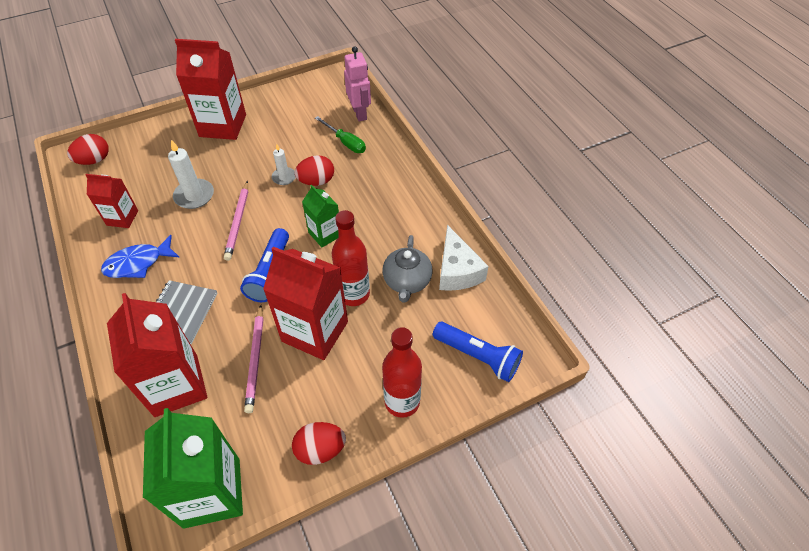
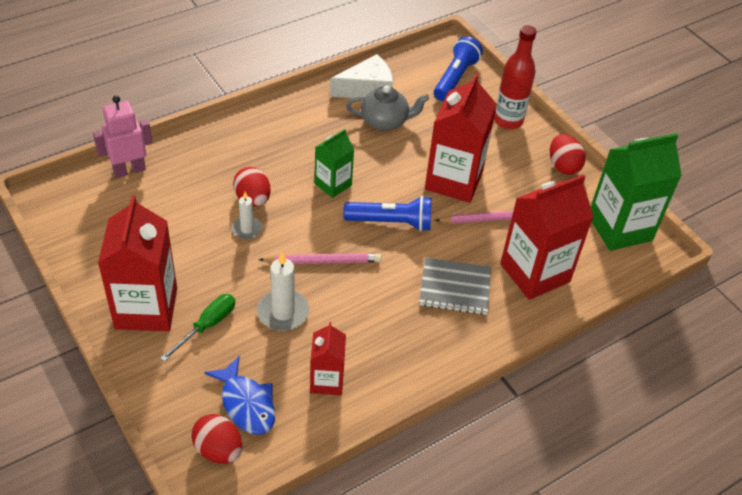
camera: 100 degrees left, 5 degrees down
blue fish [101,235,179,278] -> blue fish moved to [204,356,275,435]
green screwdriver [315,116,366,153] -> green screwdriver moved to [160,294,235,362]
red bottle [332,210,370,306] -> none

